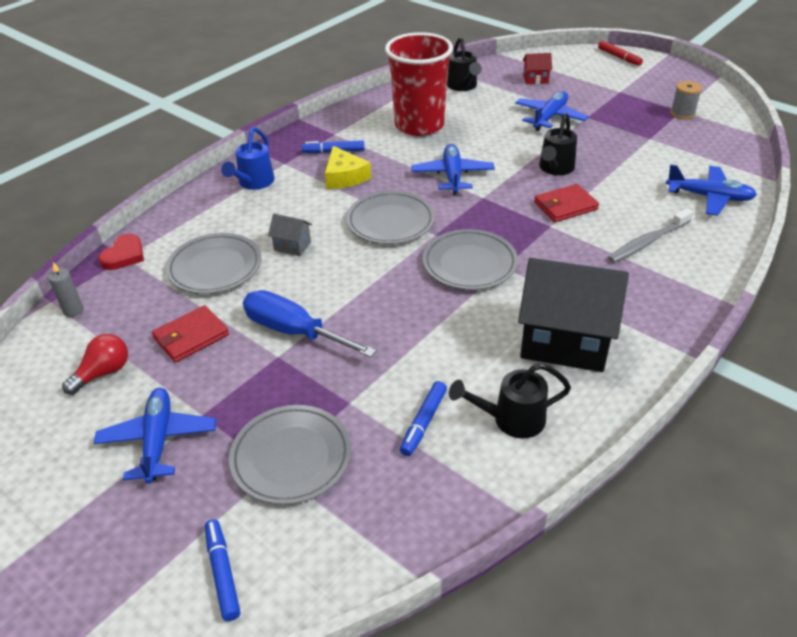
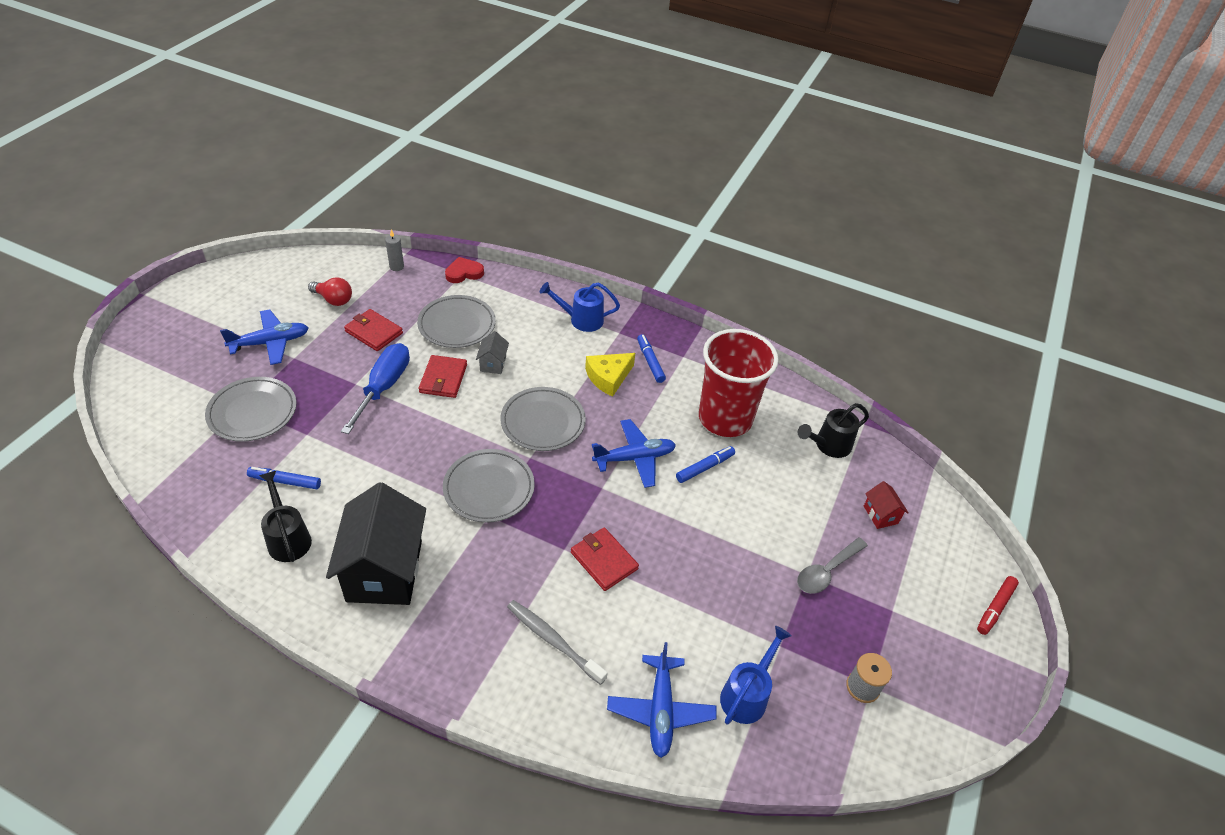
camera: 70 degrees right, 5 degrees up
red heart [98,234,144,270] -> red heart turned 150 degrees clockwise [445,257,484,283]
blue marker [205,519,240,621] -> blue marker moved to [676,446,735,483]
blue plane [515,91,589,131] -> none
black watering can [539,113,577,175] -> none
none -> red wallet [419,355,467,398]
none -> blue watering can [720,626,792,724]
none -> grey spoon [797,538,868,594]

